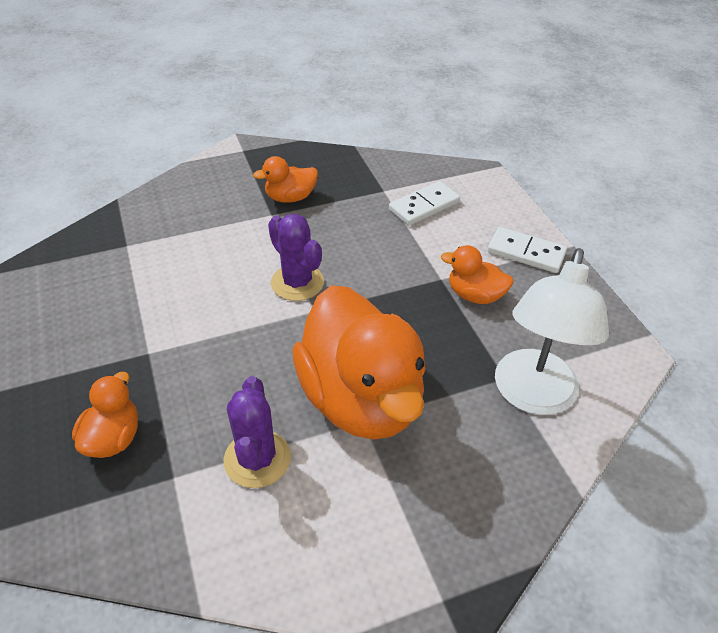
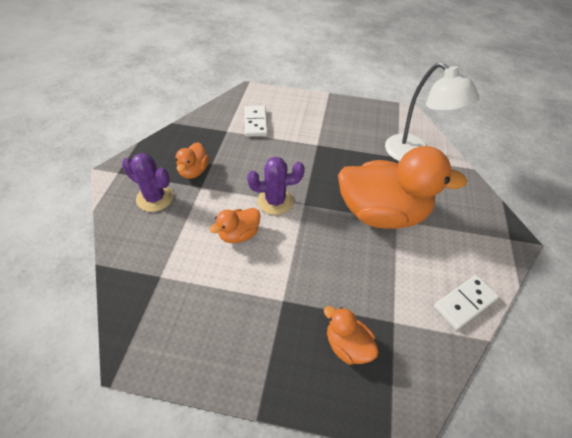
camera: 60 degrees left, 5 degrees up
purple cactus [223,376,291,488] -> purple cactus moved to [122,153,173,212]
orange duck [441,245,514,304] -> orange duck moved to [210,208,260,243]
white domino [487,227,567,273] -> white domino moved to [434,275,499,330]

